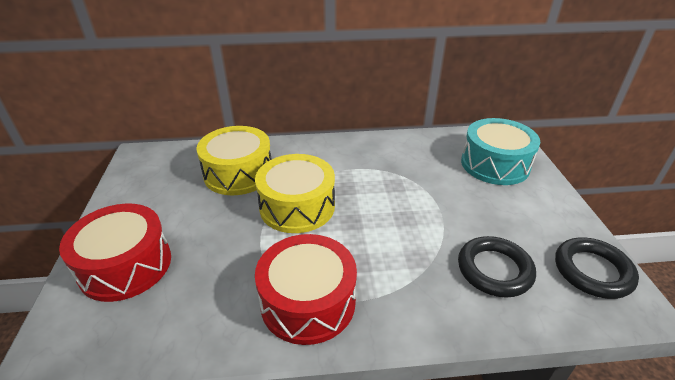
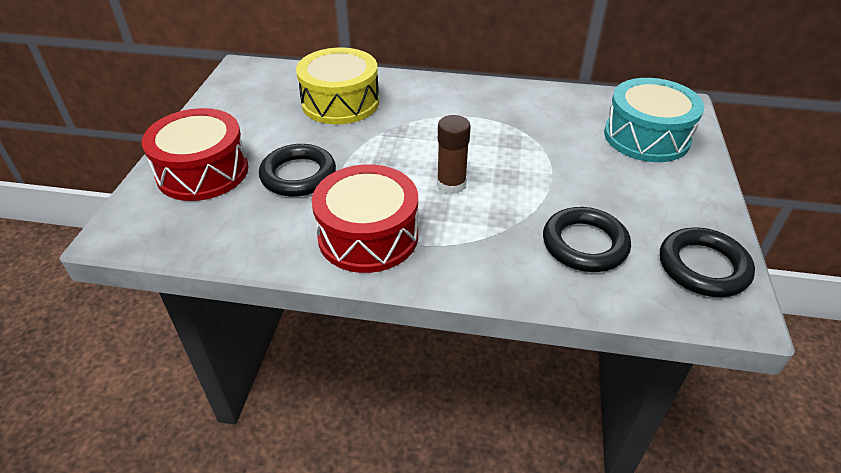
camera: 15 degrees right, 5 degrees up
yellow drum [255,154,335,233] -> none
none -> black ring [259,144,336,197]
none -> brown glue stick [437,115,471,194]

